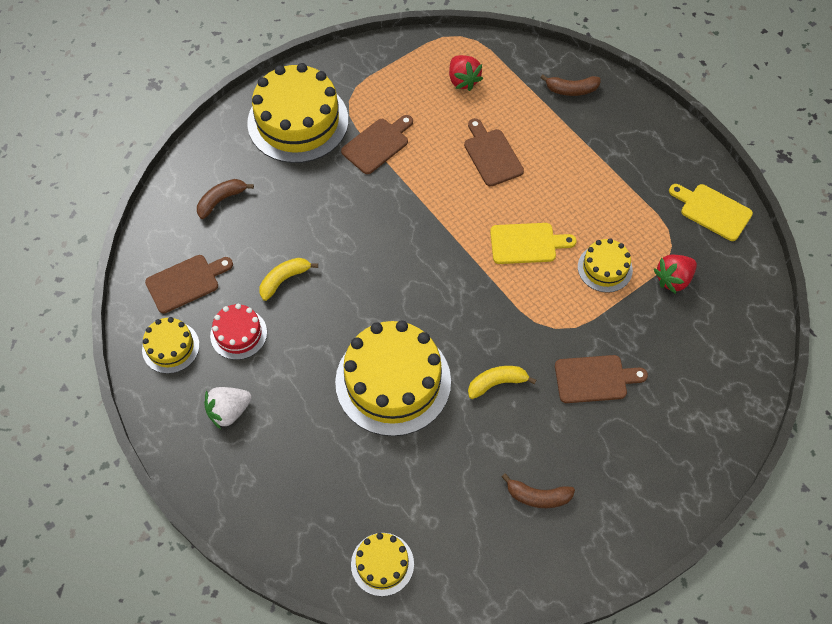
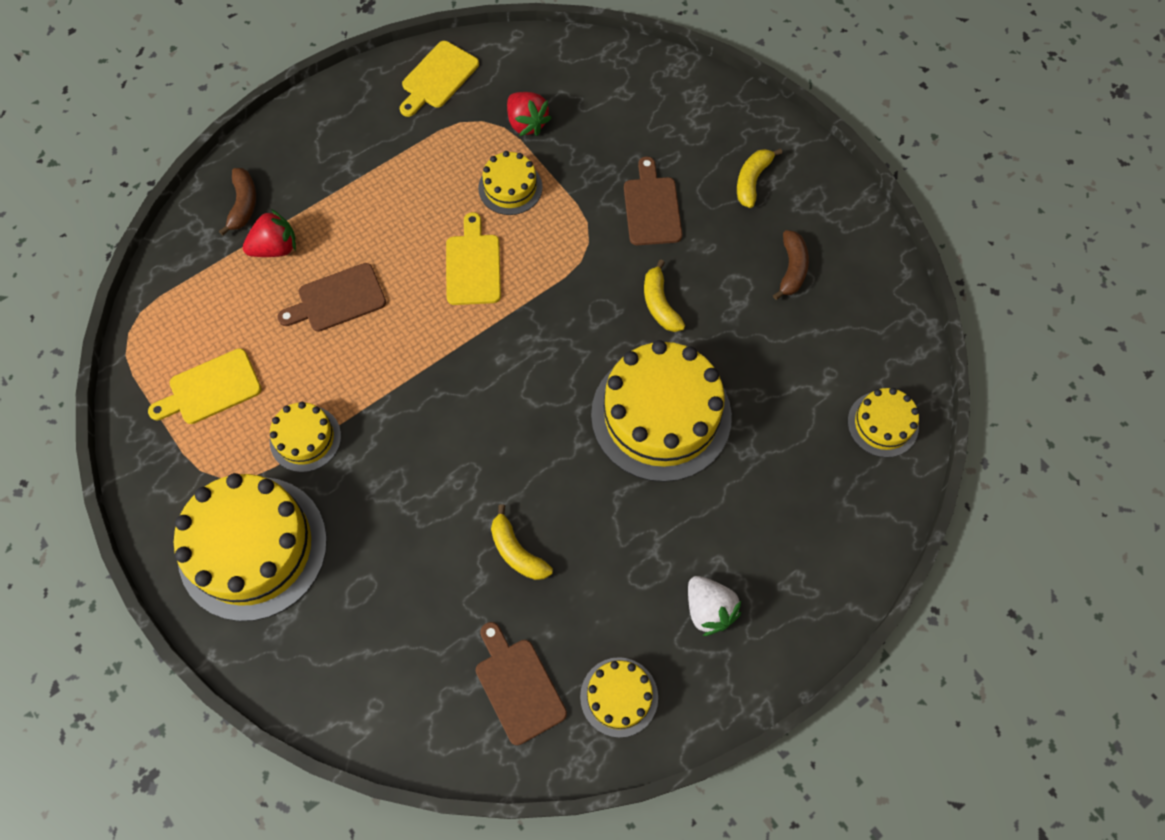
camera: 90 degrees left, 5 degrees up
brown banana [197,179,254,219] -> none
red cake [210,304,267,360] -> none
brown cutting board [341,115,413,174] -> yellow cake [270,402,341,472]
red strawberry [449,55,483,91] -> red strawberry moved to [243,209,296,257]
none -> yellow cutting board [148,348,262,424]
none -> yellow banana [737,148,782,208]

